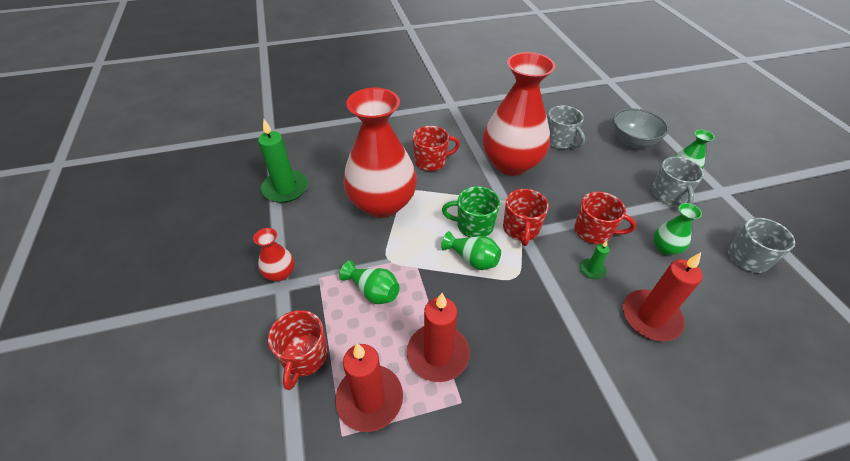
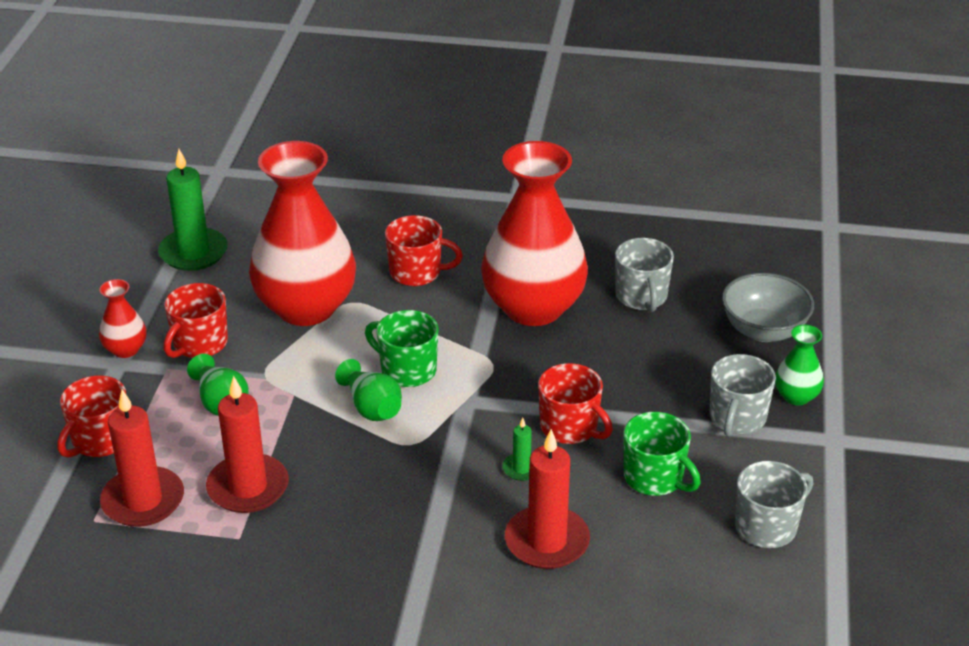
camera: 25 degrees right, 10 degrees down
red mug [503,189,549,246] -> red mug moved to [164,283,228,358]
green vase [653,203,702,255] -> green mug [623,412,701,496]

